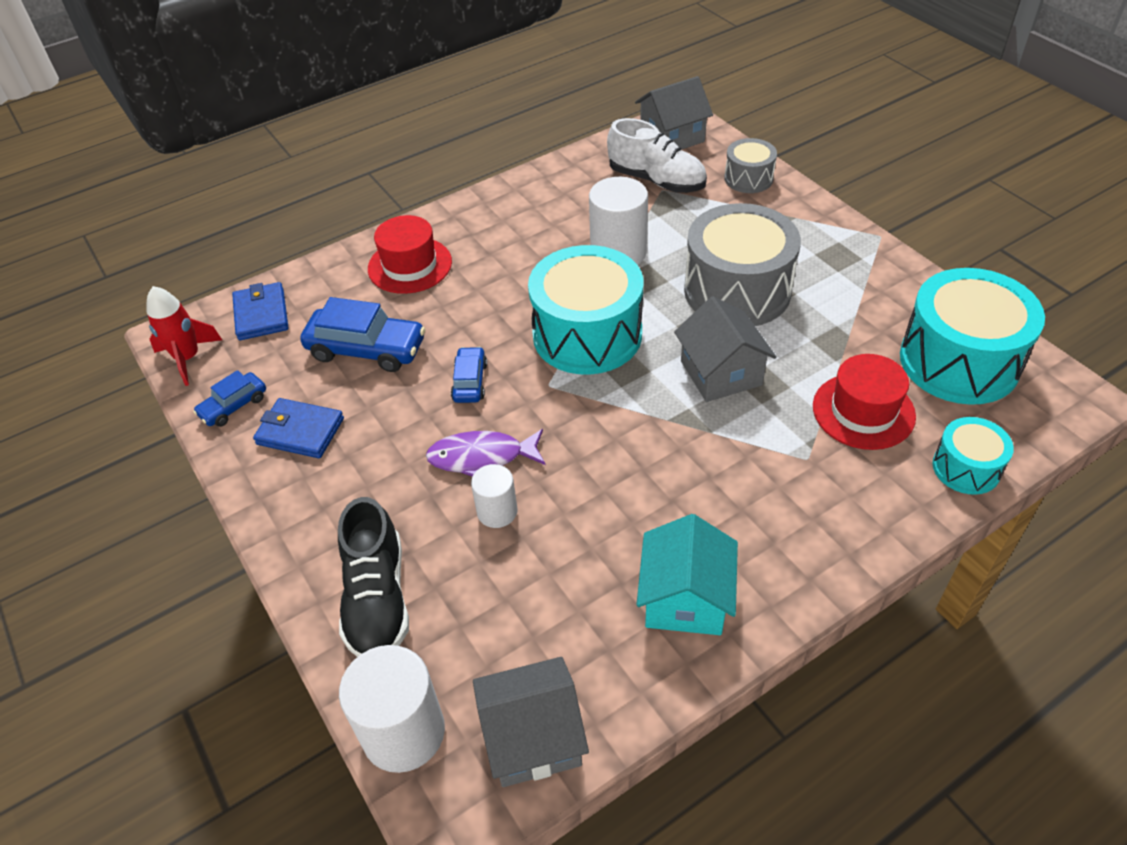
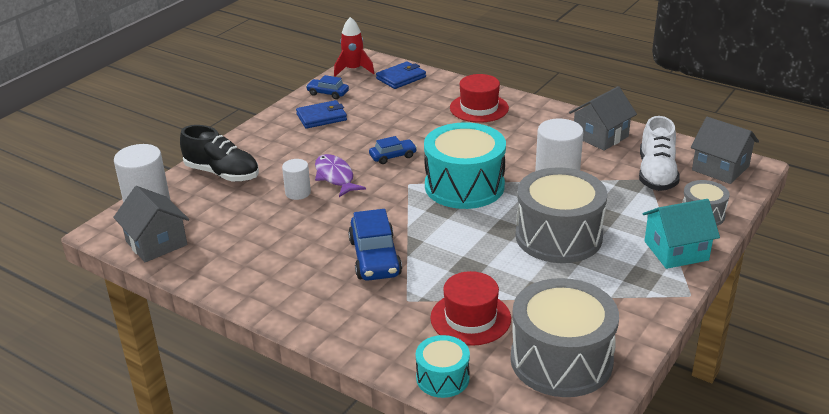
camera: 65 degrees right, 15 degrees down
blue wallet [253,398,344,458] -> blue wallet turned 75 degrees clockwise [296,100,347,129]
blue car [300,297,425,372] -> blue car moved to [348,209,402,281]
black shoe [338,497,409,657] -> black shoe turned 120 degrees counterclockwise [180,125,259,182]
turquoise house [636,514,738,635] -> turquoise house moved to [642,199,720,269]
grey house [674,296,776,402] -> grey house moved to [569,86,637,151]
turquoise drum [900,268,1045,405] -> grey drum [511,278,619,397]

